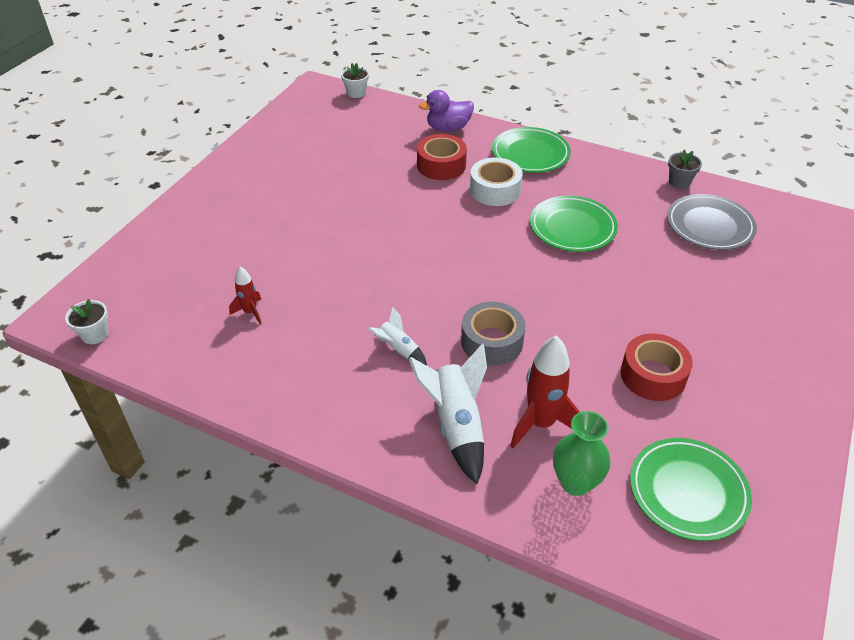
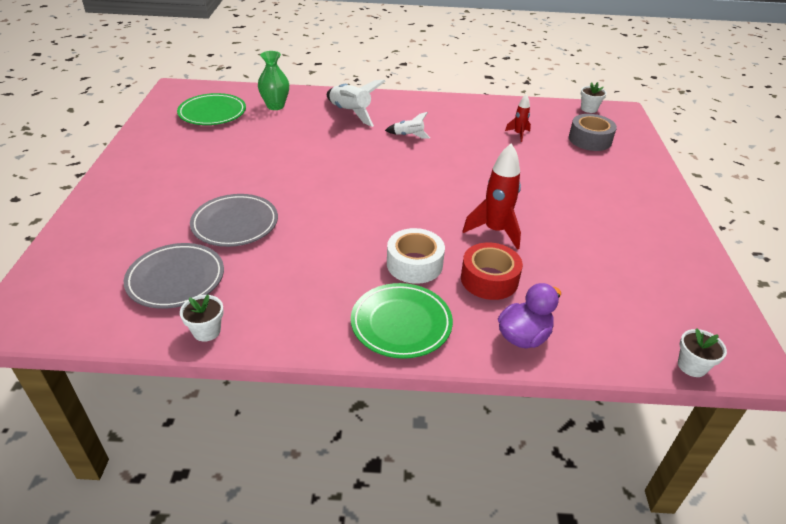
camera: 155 degrees right, 5 degrees down
grey tape [461,302,525,366] -> grey tape moved to [569,114,617,151]
red rocket [510,336,580,448] -> red rocket moved to [462,143,521,250]
green plate [530,196,618,252] -> none
red tape [621,333,693,401] -> none
grey flower pot [668,150,702,188] -> white flower pot [180,295,224,342]
none -> grey plate [190,194,278,247]

